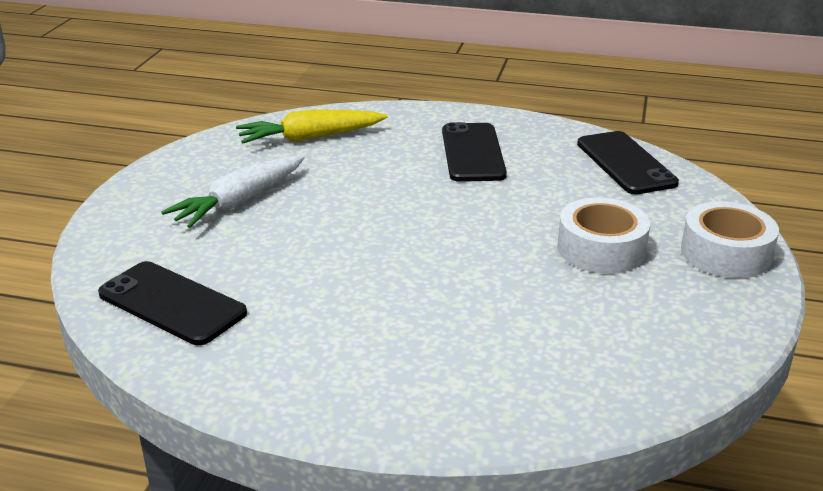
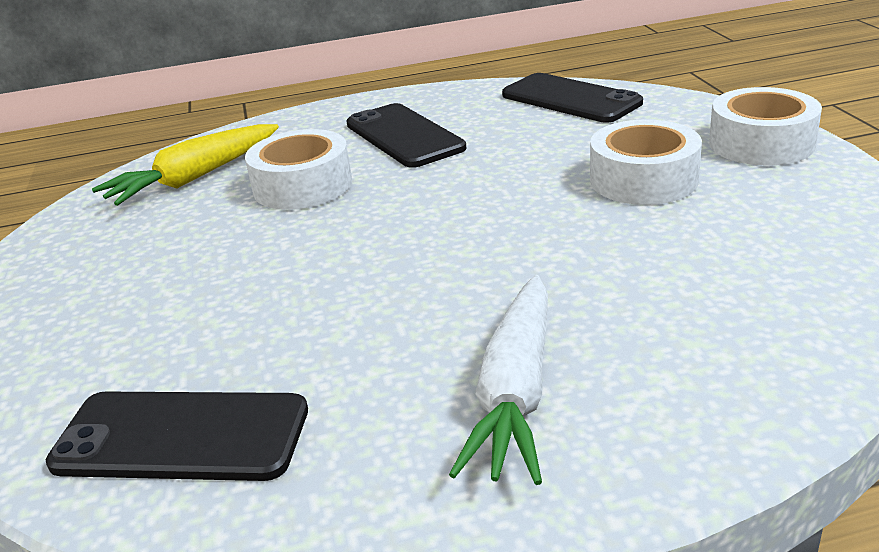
camera: 25 degrees left, 0 degrees up
white carrot [161,155,305,228] -> white carrot moved to [449,275,548,485]
none -> white tape [245,129,352,210]

